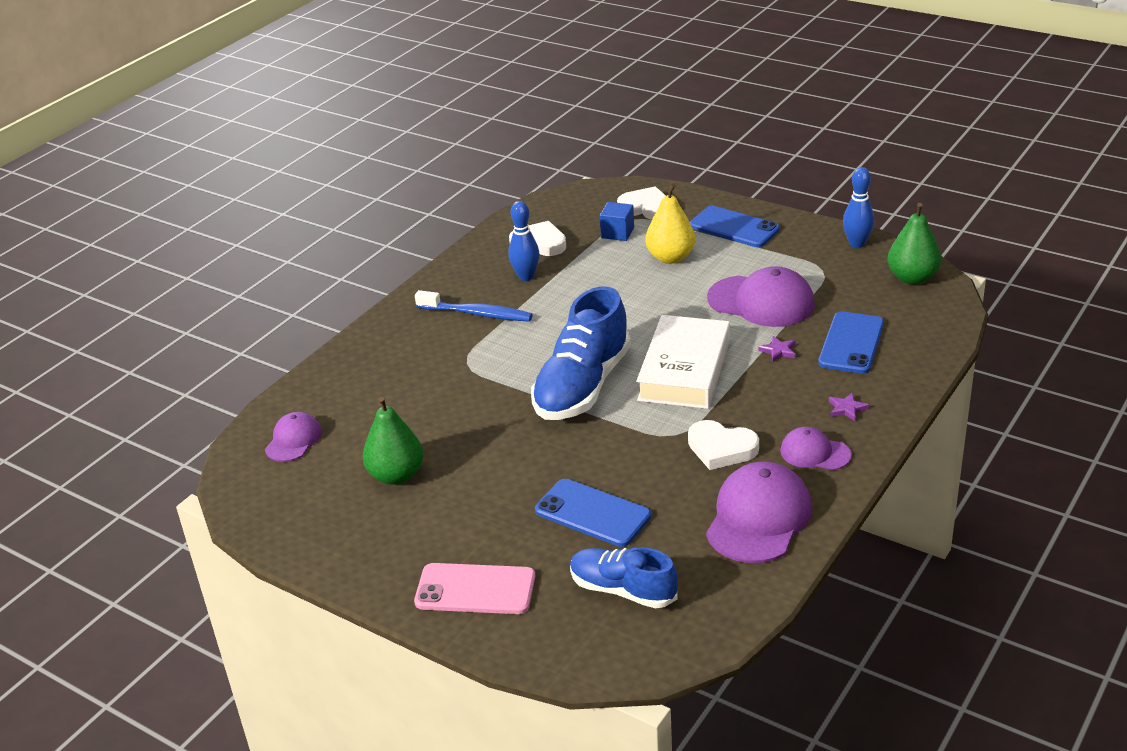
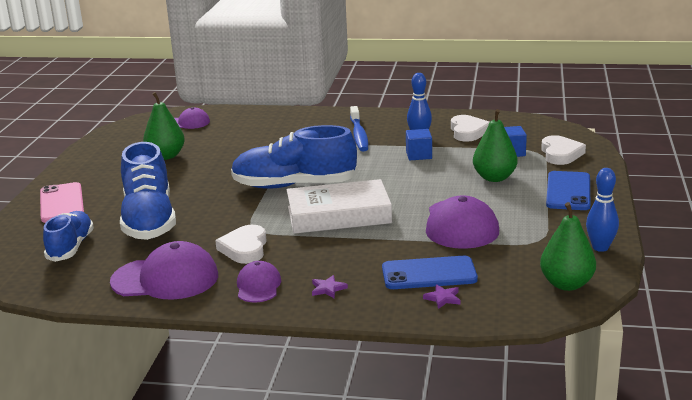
camera: 65 degrees right, 10 degrees down
blue phone [535,479,651,547] -> blue shoe [120,142,176,240]
yellow pear [645,183,695,264] -> green pear [473,109,518,182]
purple star [759,336,796,362] -> purple star moved to [423,284,461,309]
none -> blue cube [406,129,432,160]

